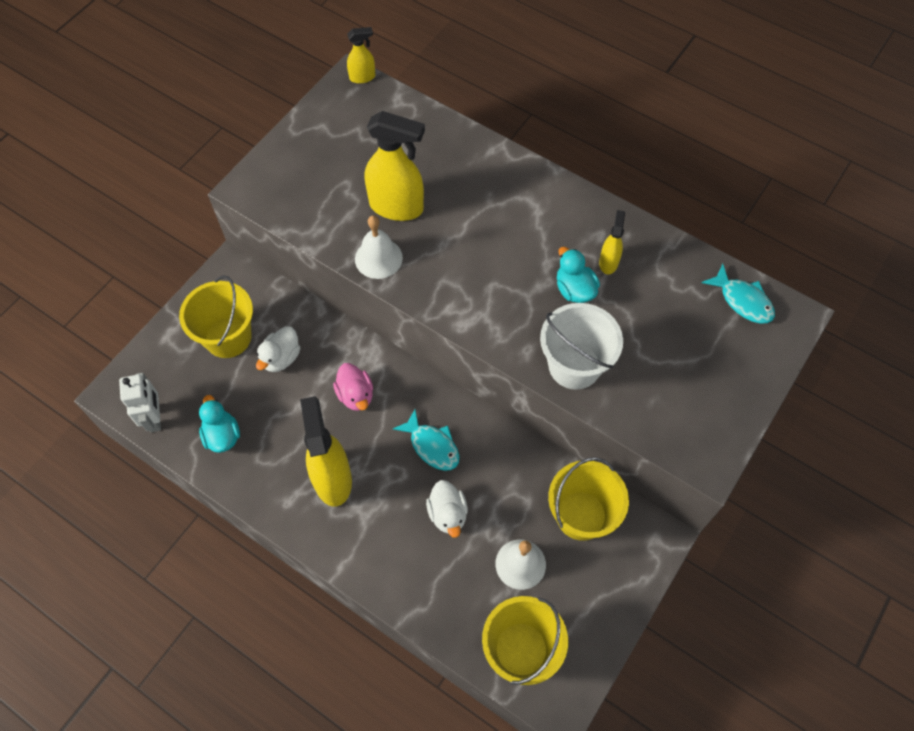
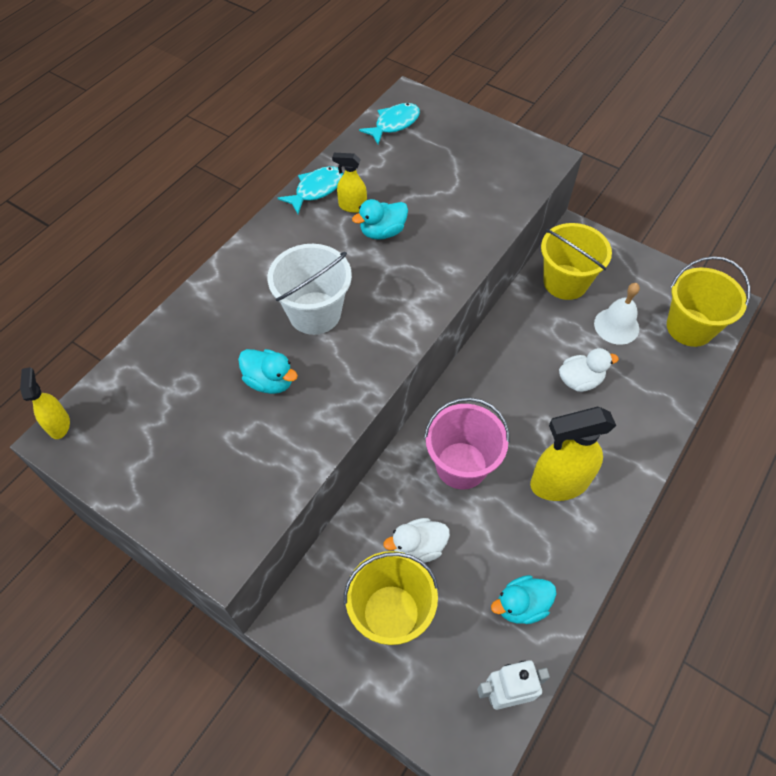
camera: 90 degrees left, 5 degrees down
white duck [256,326,300,372] -> white duck turned 135 degrees clockwise [383,518,450,563]
pink duck [333,363,373,411] -> pink bucket [424,398,510,490]
white bell [355,215,403,279] -> none
yellow spray bottle [365,111,425,221] -> turquoise duck [238,349,298,394]
turquoise fish [393,409,460,471] -> turquoise fish moved to [278,166,343,214]
white bucket [540,303,623,390] -> white bucket moved to [268,244,352,335]

